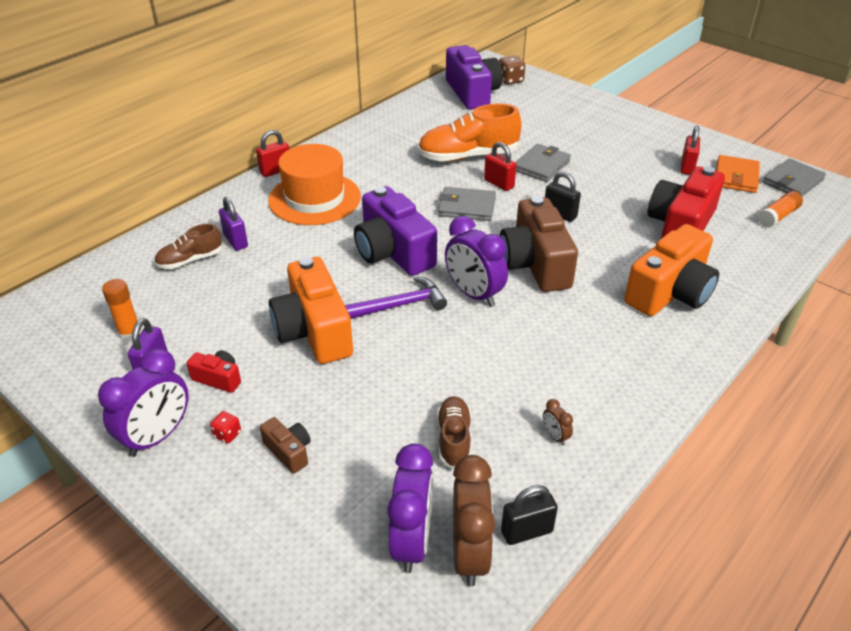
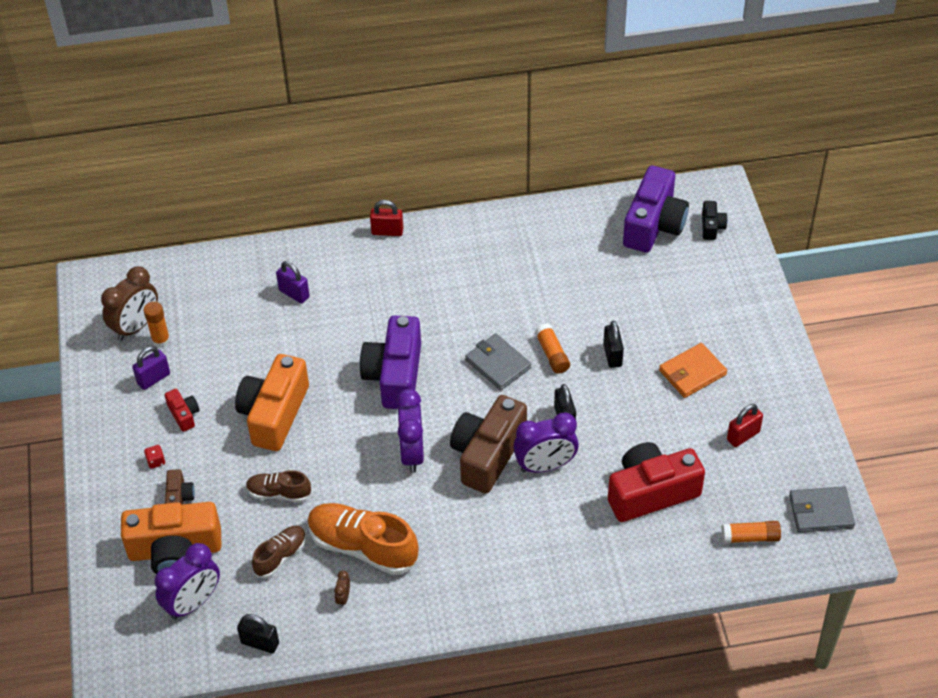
camera: 40 degrees right, 10 degrees up
purple clock [98,348,189,457] -> purple clock moved to [513,413,579,473]
brown shoe [154,224,222,269] -> brown shoe moved to [246,470,312,502]
purple padlock [219,197,248,251] -> purple padlock turned 60 degrees counterclockwise [276,261,310,304]
orange hat [268,144,361,225] -> none
purple hammer [345,277,447,319] -> none
orange shoe [418,103,522,162] -> orange shoe moved to [307,503,419,575]
brown clock [453,455,495,586] -> brown clock moved to [101,266,158,341]
red padlock [484,142,516,191] -> orange glue stick [535,323,570,374]
brown dice [499,55,526,85] -> black camera [702,201,728,240]
grey wallet [515,144,571,182] -> black padlock [603,321,624,368]
orange camera [624,224,719,316] -> orange camera moved to [121,502,222,574]
orange wallet [716,155,760,193] -> orange wallet moved to [659,343,727,398]

